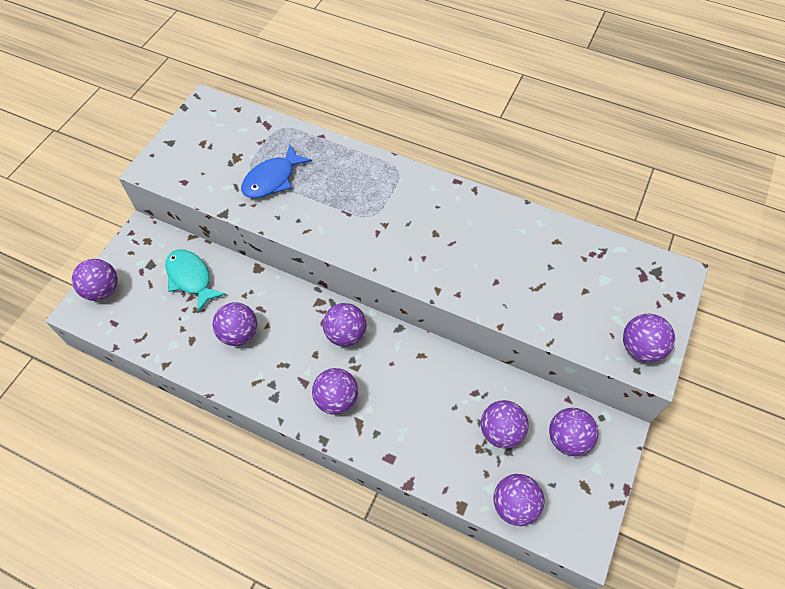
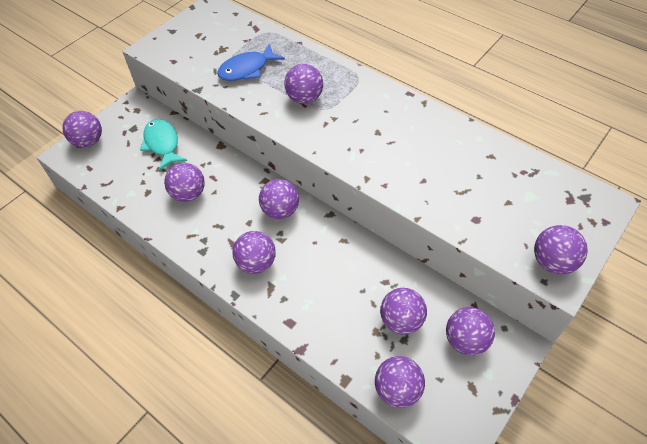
camera: 15 degrees right, 5 degrees down
none -> purple ball [284,64,323,104]

